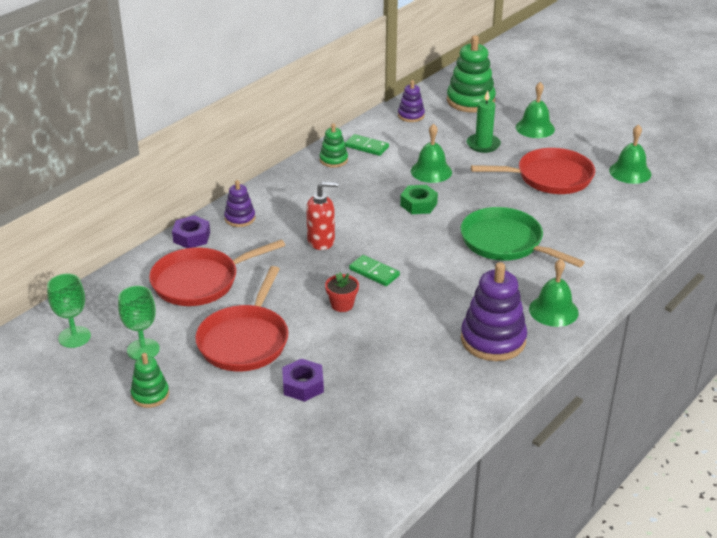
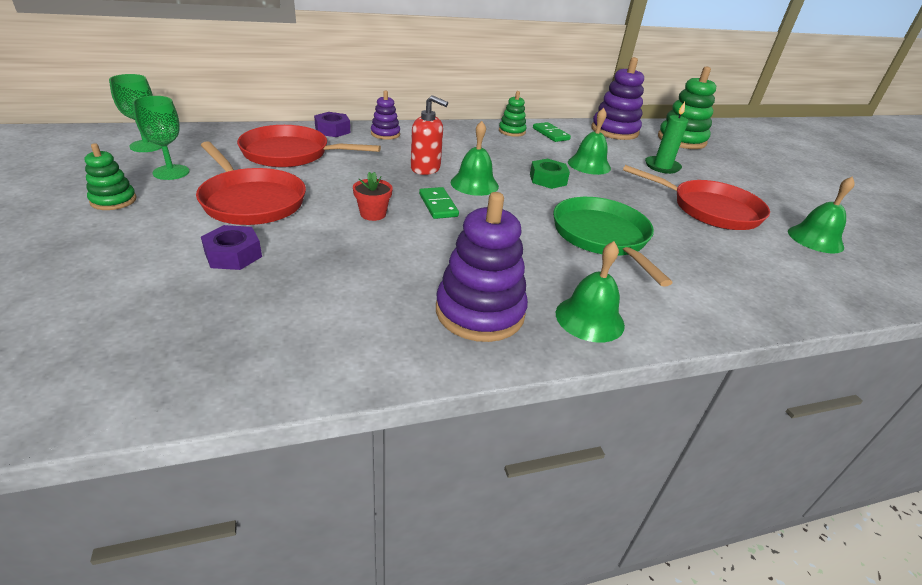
camera: 30 degrees right, 0 degrees up
red pan [195,266,288,371] -> red pan turned 90 degrees counterclockwise [196,141,306,225]
purple stacking toy [398,80,425,122] -> purple stacking toy [591,57,644,140], size x1.84
green bell [516,82,555,138] -> green bell moved to [451,121,499,196]

